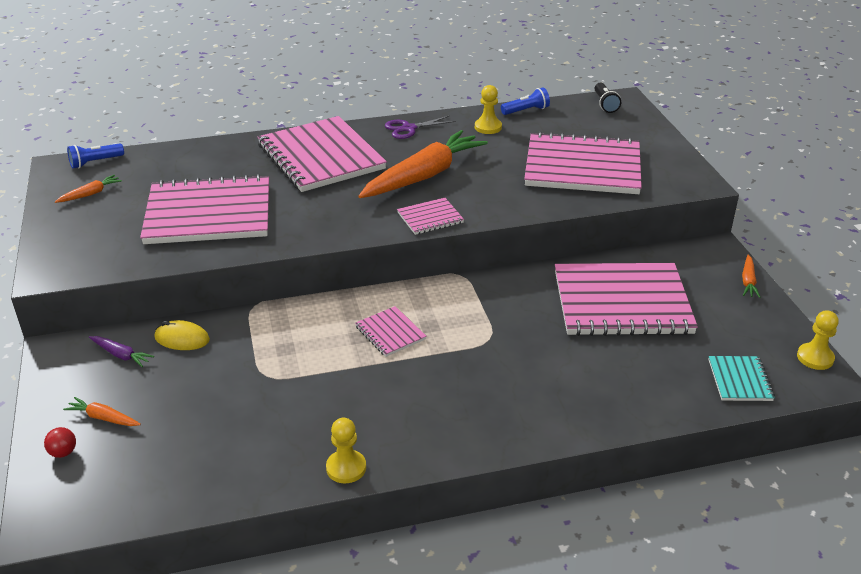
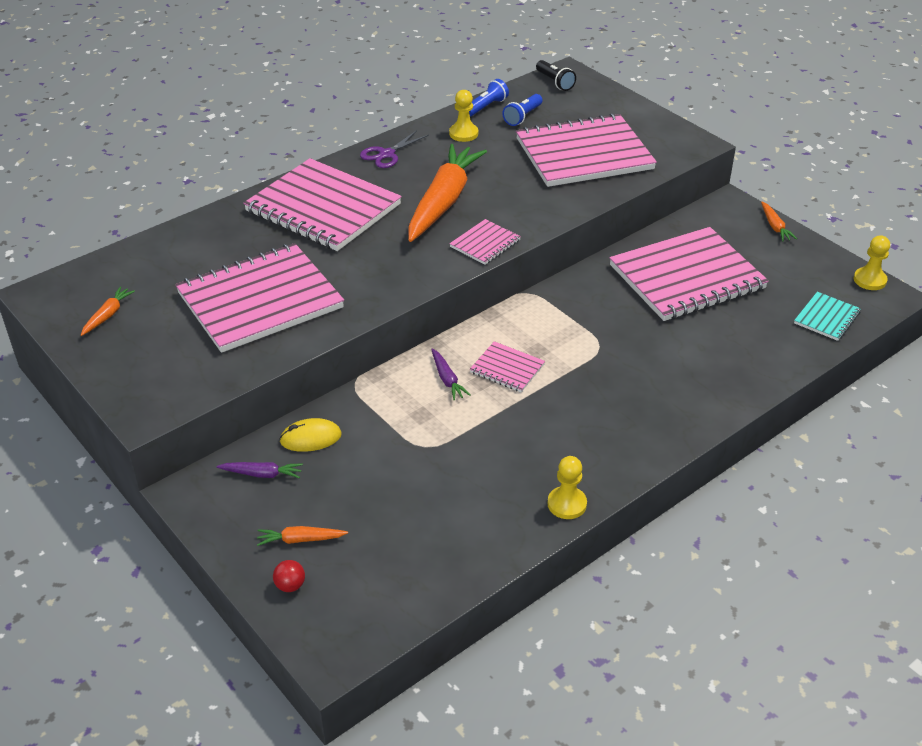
camera: 25 degrees left, 5 degrees up
blue flashlight [67,143,124,168] -> blue flashlight moved to [502,94,543,126]
turquoise notebook [708,356,775,401] -> turquoise notebook turned 60 degrees clockwise [794,292,861,341]
none -> purple carrot [431,349,470,400]

